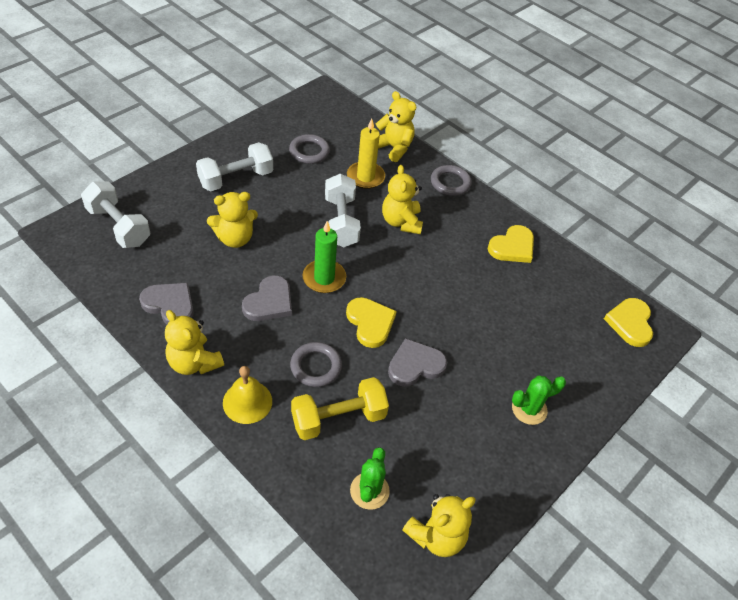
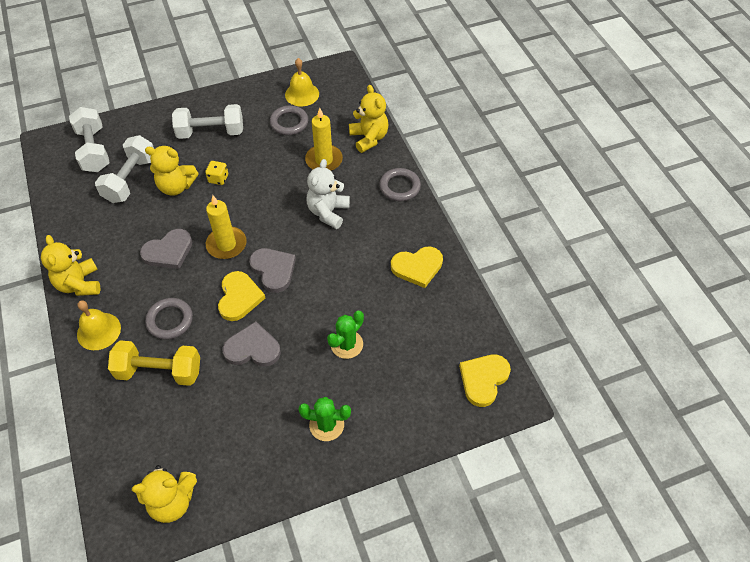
camera: 30 degrees right, 5 degrees up
grey heart [139,283,194,324] -> grey heart moved to [249,248,296,293]
green candle [303,221,346,293] -> yellow candle [206,195,247,259]
white dumbbell [325,174,361,247] -> white dumbbell moved to [95,135,154,203]
green cactus [350,447,390,510] -> green cactus moved to [327,311,364,359]
yellow teddy bear [382,165,423,234] -> white teddy bear [307,159,350,229]
none -> yellow dice [205,161,228,185]
none -> yellow bell [285,58,319,106]

